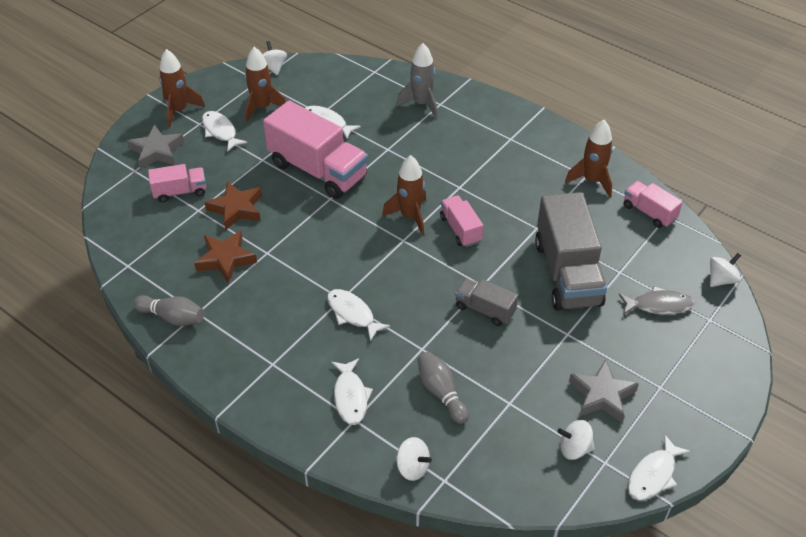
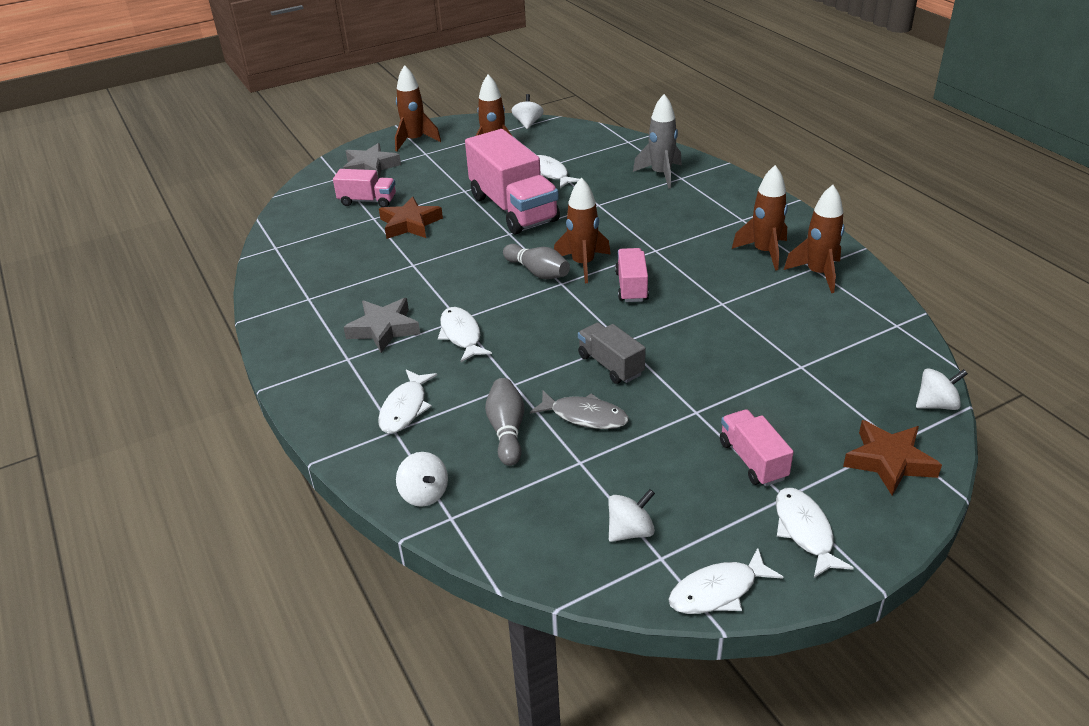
camera: 25 degrees right, 10 degrees down
grey bowling pin [133,295,204,326] -> grey bowling pin moved to [503,244,570,279]
brown star [194,231,257,283] -> brown star moved to [843,420,942,496]
white fish [202,111,247,152] -> white fish moved to [776,488,854,578]
grey truck [535,192,607,311] -> none
white spinning top [557,420,595,460] -> white spinning top turned 120 degrees clockwise [608,489,655,542]
grey star [569,359,639,422] -> grey star moved to [343,298,420,353]
grey fish [619,286,694,315] -> grey fish moved to [530,391,629,429]
pink truck [624,181,683,228] -> pink truck moved to [720,409,794,486]
none -> brown rocket [732,165,788,271]

